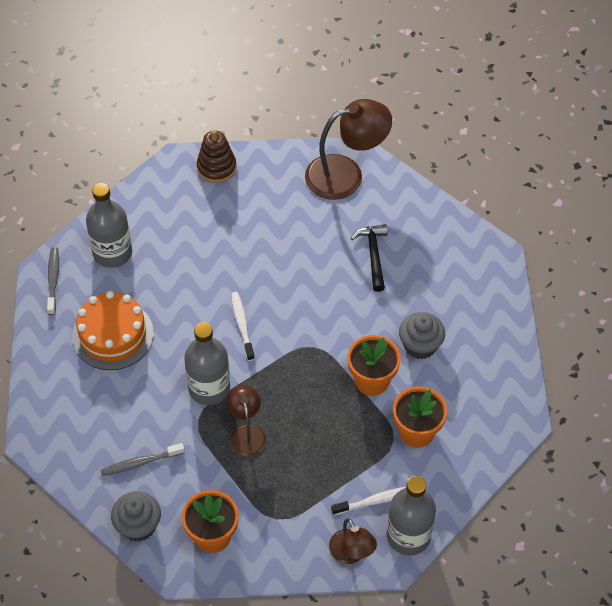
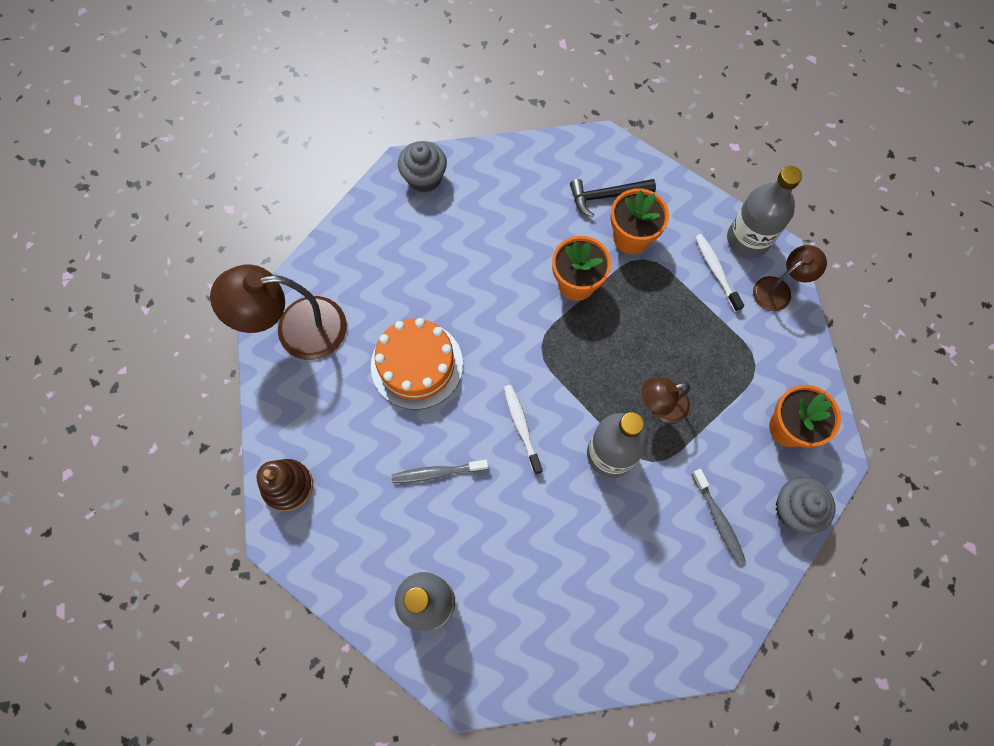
camera: 95 degrees left, 15 degrees up
grey toothbrush [47,247,59,315] -> grey toothbrush moved to [392,460,488,483]
orange cake [72,291,154,370] -> orange cake moved to [371,318,463,410]
white toothbrush [231,292,255,361] -> white toothbrush turned 90 degrees clockwise [504,385,543,475]
brown lamp [305,99,392,200] -> brown lamp turned 75 degrees counterclockwise [210,265,347,360]
black hammer [351,224,388,292] -> black hammer moved to [570,179,656,217]
grey cupcake [399,312,445,359] -> grey cupcake moved to [398,141,447,193]

